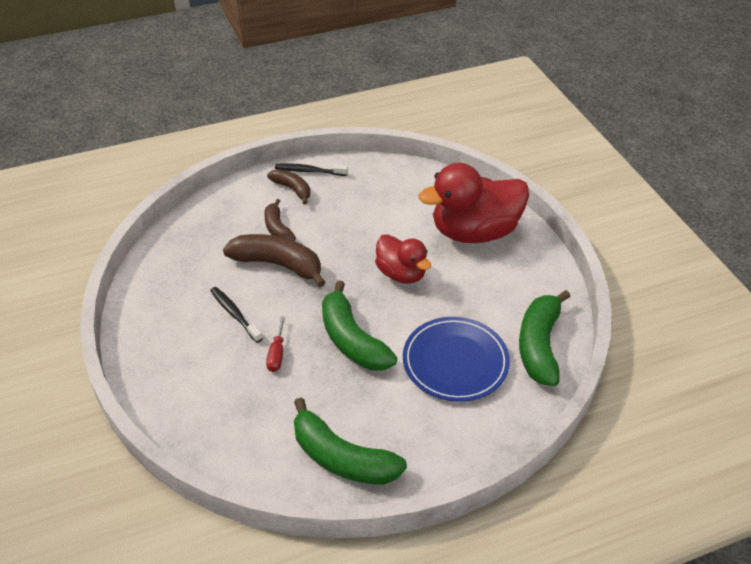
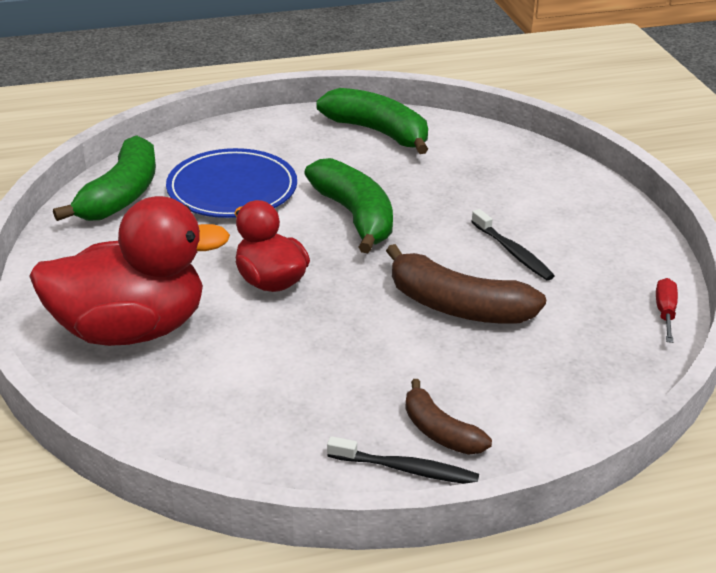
camera: 175 degrees left, 10 degrees down
brown banana [264,199,296,241] -> none
red screwdriver [266,316,285,372] -> red screwdriver moved to [656,278,678,343]

